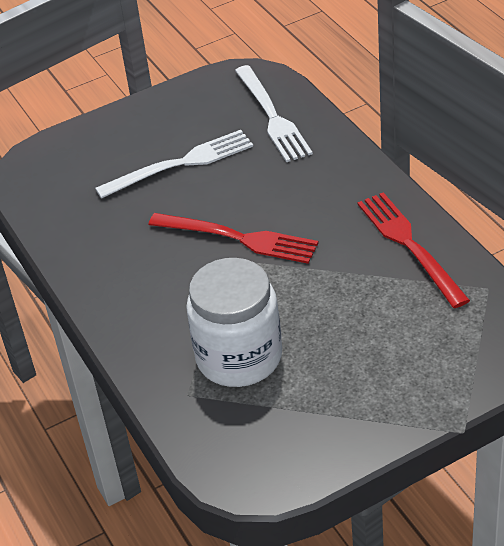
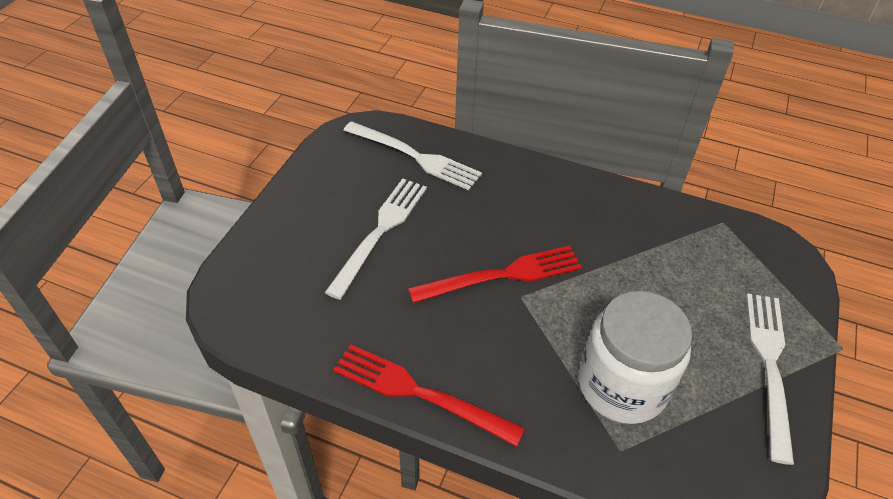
camera: 45 degrees left, 5 degrees up
red fork [357,192,470,308] -> red fork moved to [333,344,525,447]
none -> white fork [746,293,794,465]

